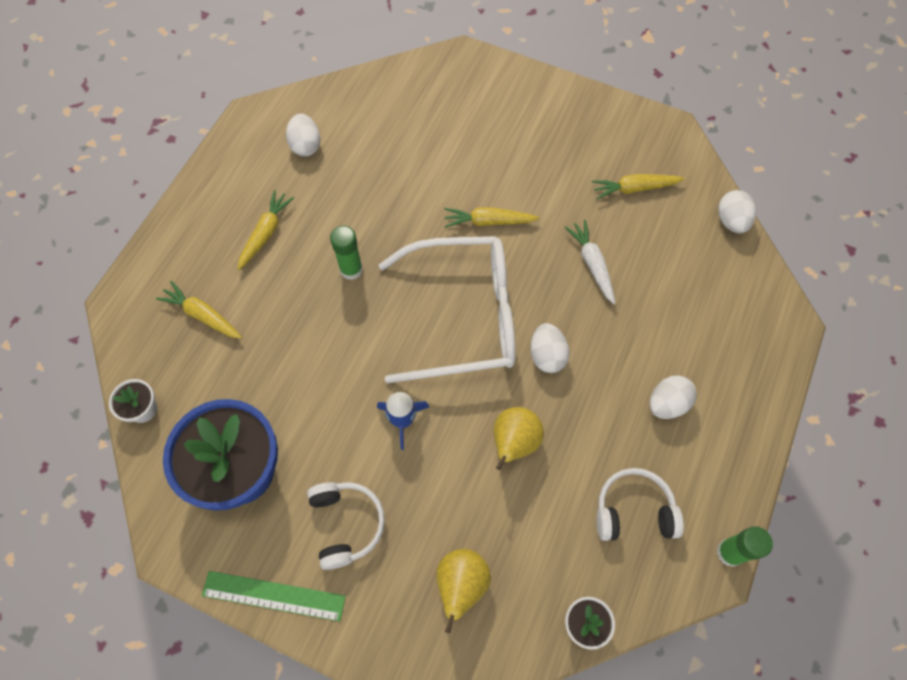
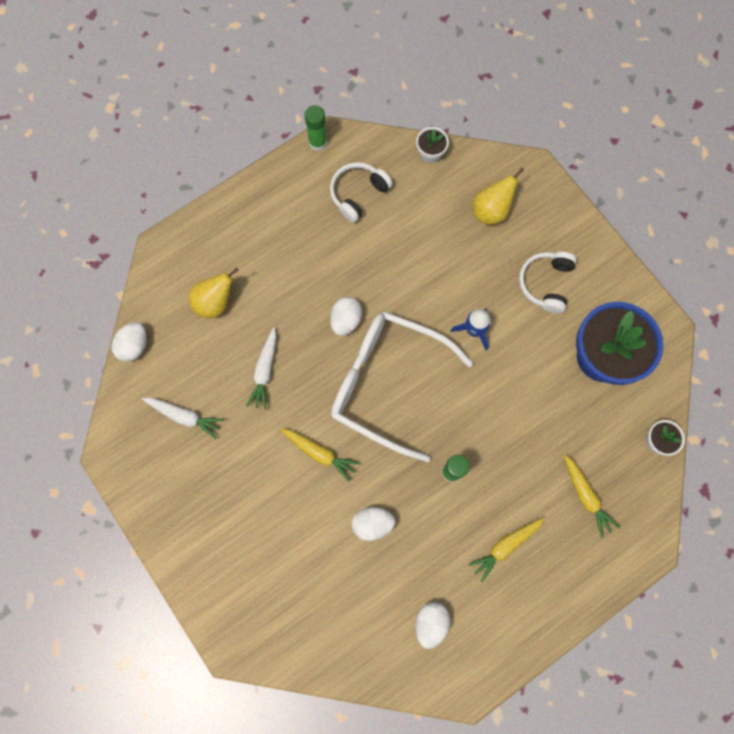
camera: 150 degrees left, 10 degrees up
green ruler [202,571,346,621] -> none
yellow pear [494,407,544,470] -> yellow pear moved to [189,268,239,318]
yellow carrot [592,174,685,199] -> white carrot [142,398,224,439]
white headphones [596,468,684,541] -> white headphones turned 105 degrees clockwise [330,162,393,223]
white egg [650,375,697,419] -> white egg moved to [352,507,395,541]

